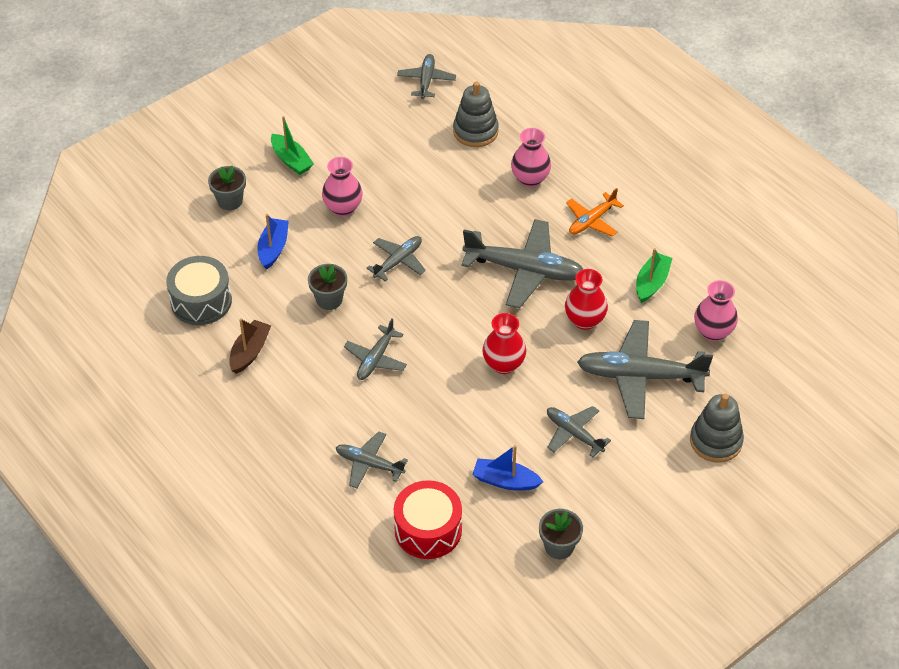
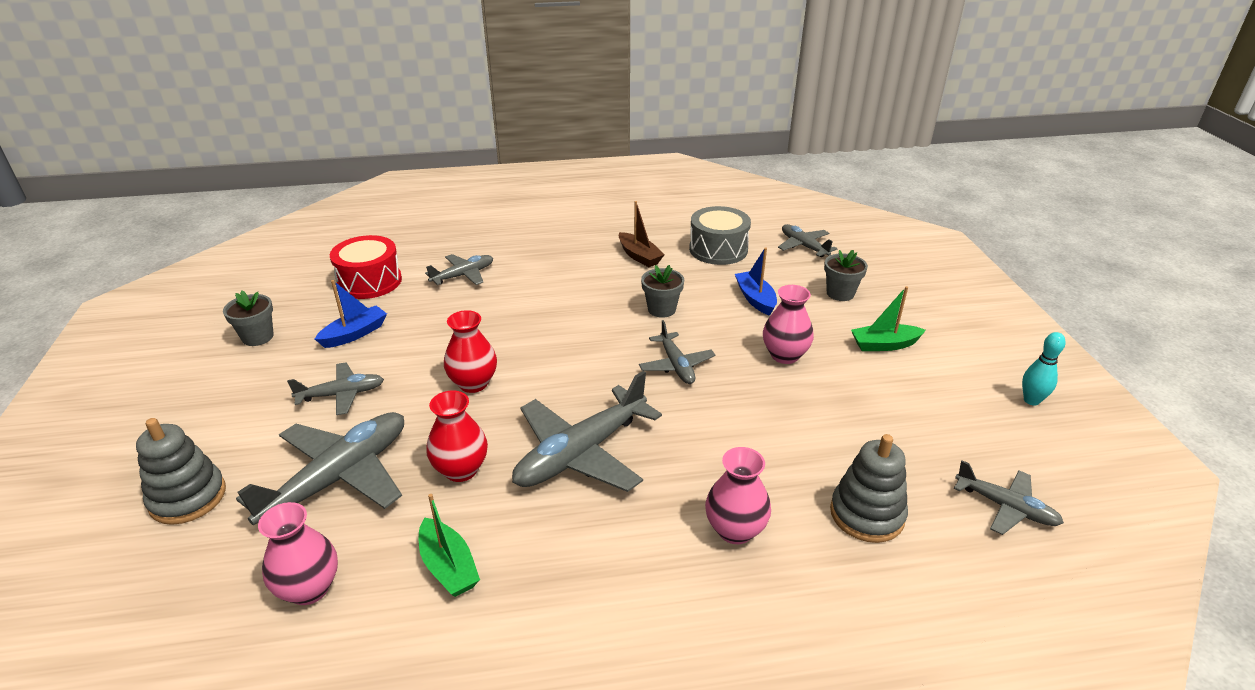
camera: 120 degrees right, 15 degrees down
blue boat [258,214,289,270] -> blue boat turned 150 degrees counterclockwise [735,247,777,316]
grey plane [344,319,407,380] -> grey plane moved to [778,224,837,257]
orange plane [566,188,624,236] -> none
none -> turquoise bowling pin [1022,332,1066,406]

